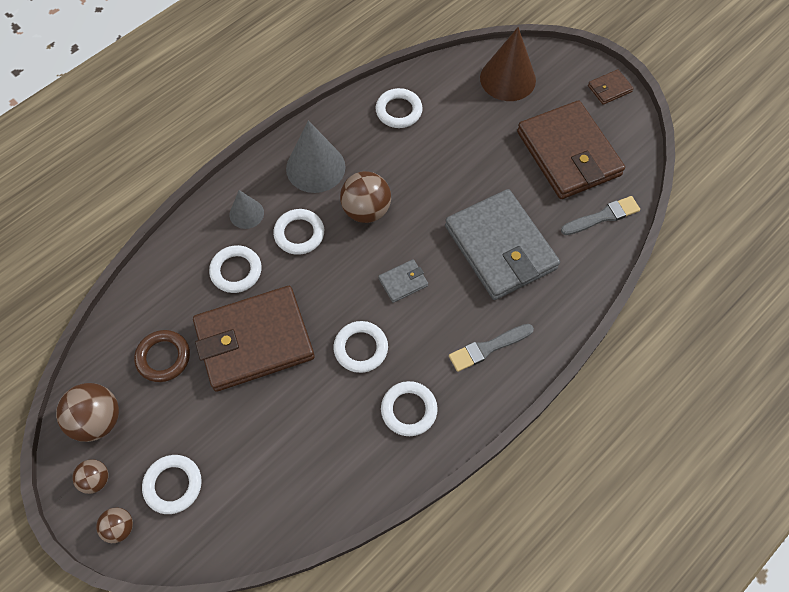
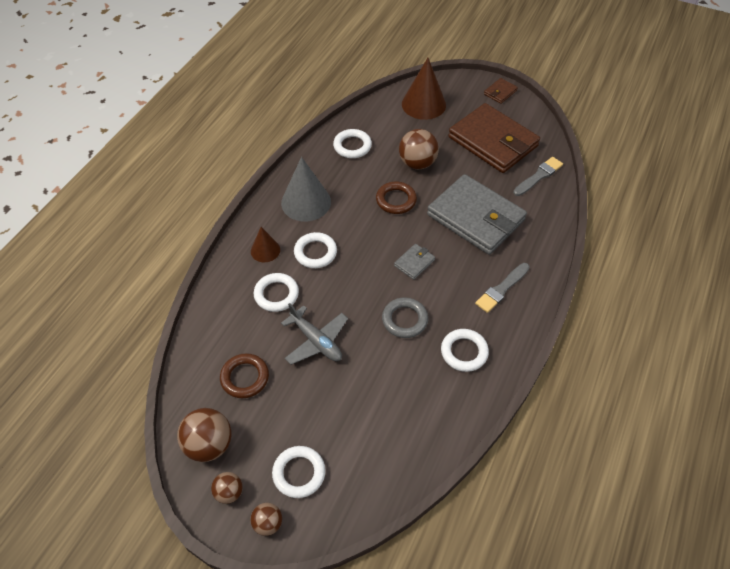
camera: 20 degrees left, 10 degrees down
brown wallet [193,286,315,392] -> grey plane [281,303,348,365]
grey cone [230,190,264,229] -> brown cone [251,227,280,262]
white ring [333,321,388,373] -> grey ring [382,298,428,338]
brown ball [340,171,391,223] -> brown ball moved to [399,129,439,169]
none -> brown ring [376,182,417,214]

